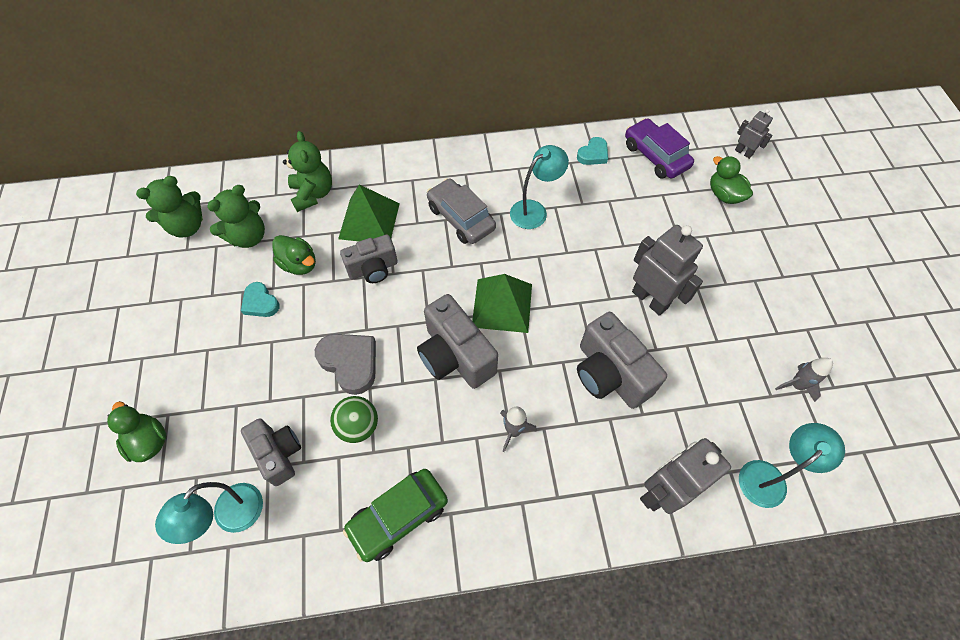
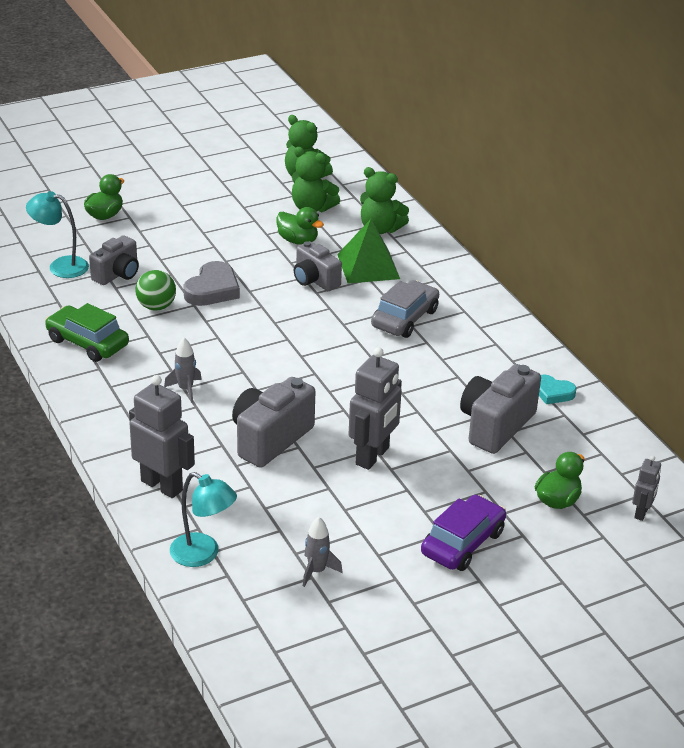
camera: 70 degrees right, 25 degrees down
turquoise heart [241,282,280,317] -> none
green duck [272,235,316,275] -> green duck turned 75 degrees counterclockwise [276,207,324,245]
green teddy bear [283,131,332,212] -> green teddy bear turned 60 degrees clockwise [360,167,409,234]
grey camera [417,294,498,389] -> grey camera moved to [460,364,541,454]
green pyramid [472,274,532,333] -> none
turquoise lamp [510,145,569,229] -> none
purple car [625,118,694,179] -> purple car moved to [421,495,506,571]

